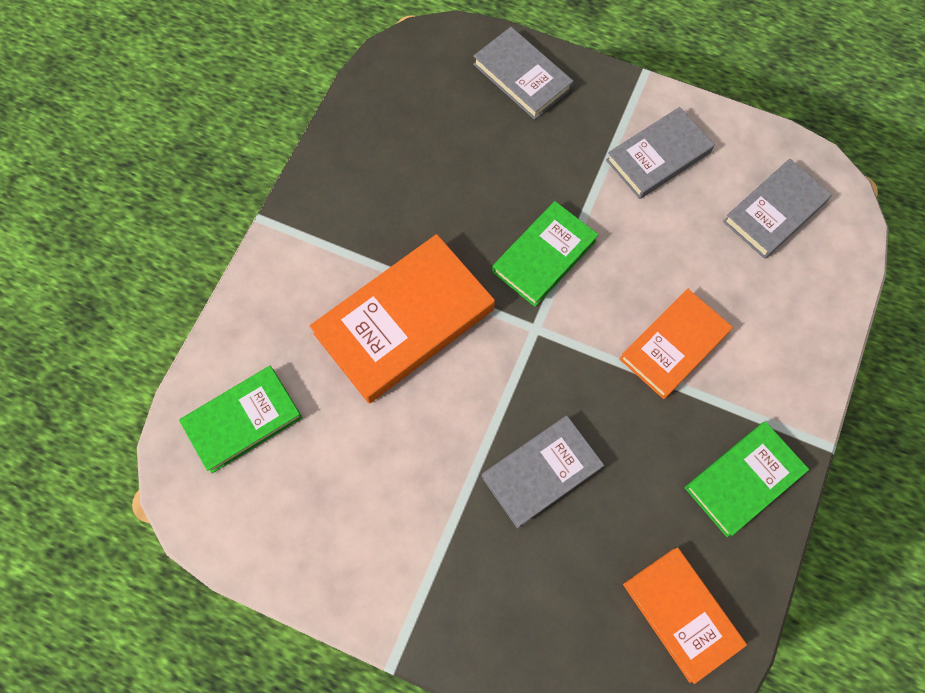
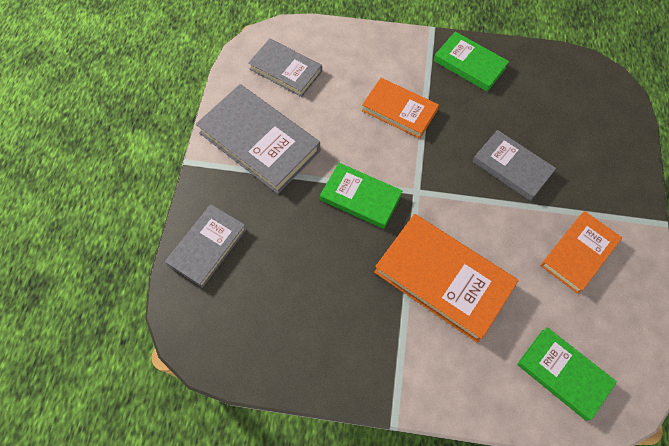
camera: 105 degrees left, 5 degrees down
grey book [606,107,715,199] -> grey book [196,84,320,194], size x1.60
orange book [623,547,747,684] -> orange book moved to [541,211,622,294]

